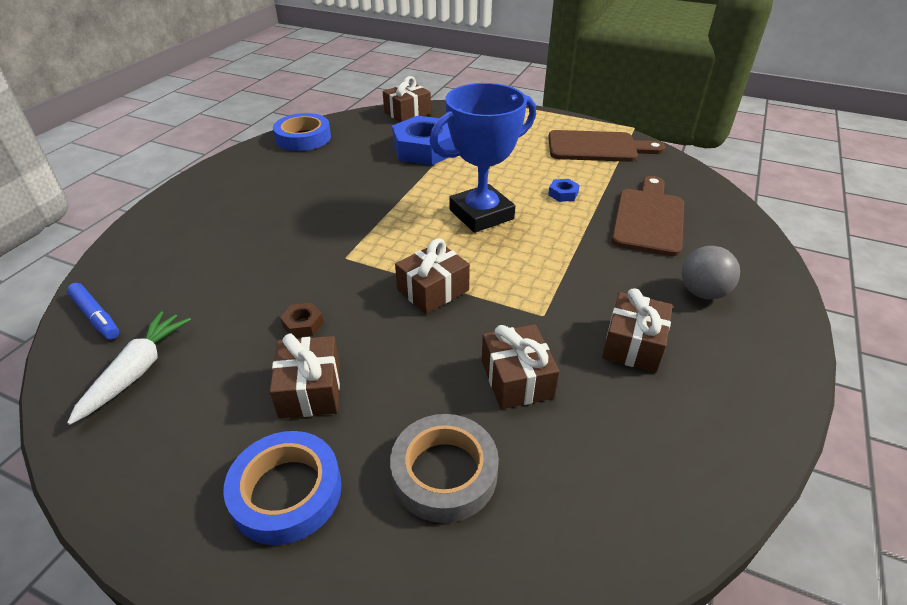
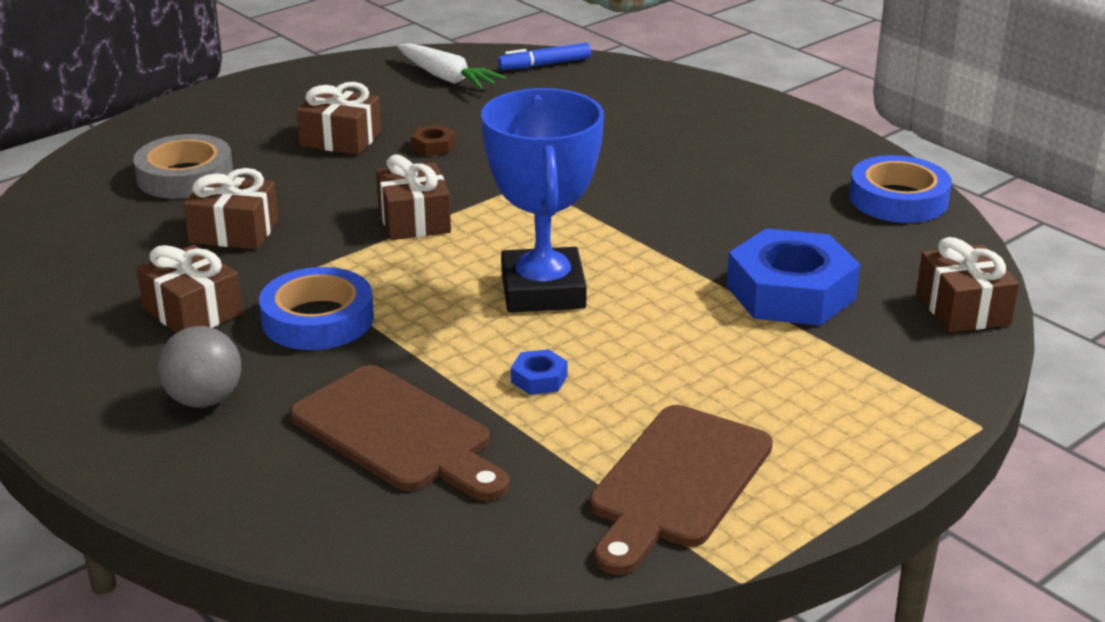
camera: 115 degrees right, 10 degrees down
blue tape [223,431,342,545] -> blue tape moved to [259,267,374,350]

